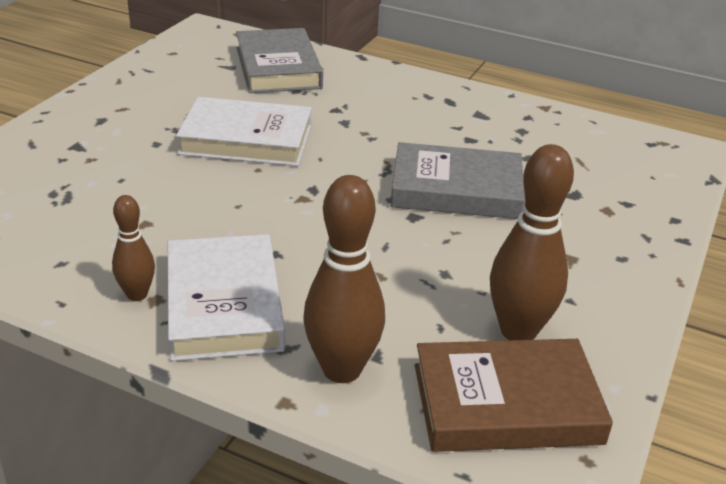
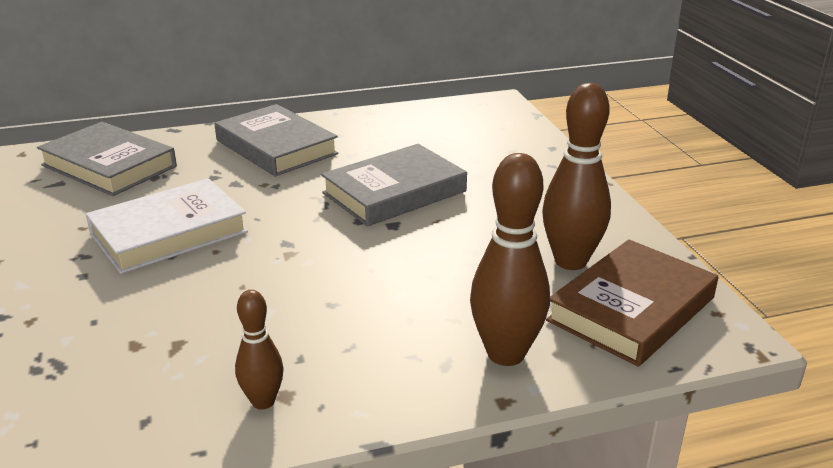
camera: 40 degrees left, 5 degrees down
white book [168,234,285,361] -> none
none -> grey book [214,104,339,176]

